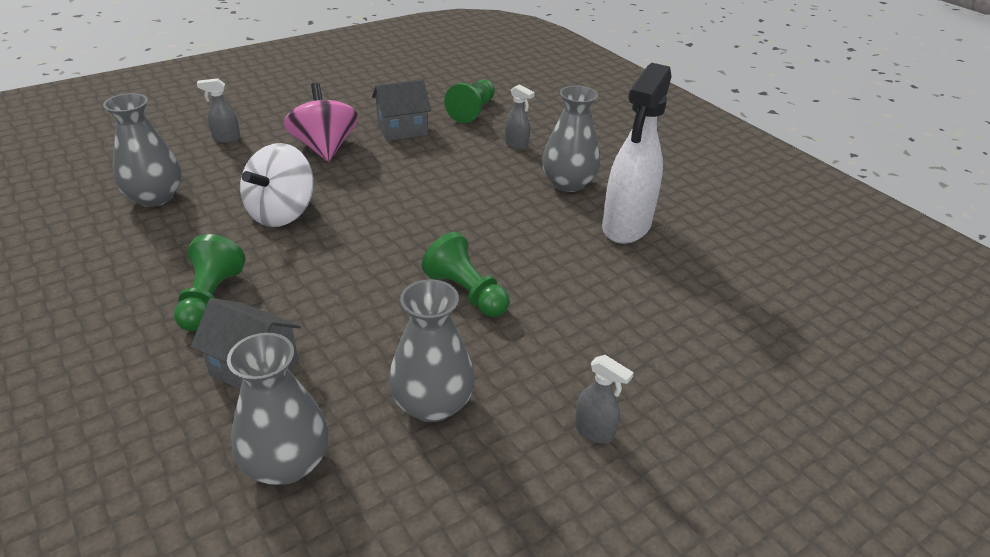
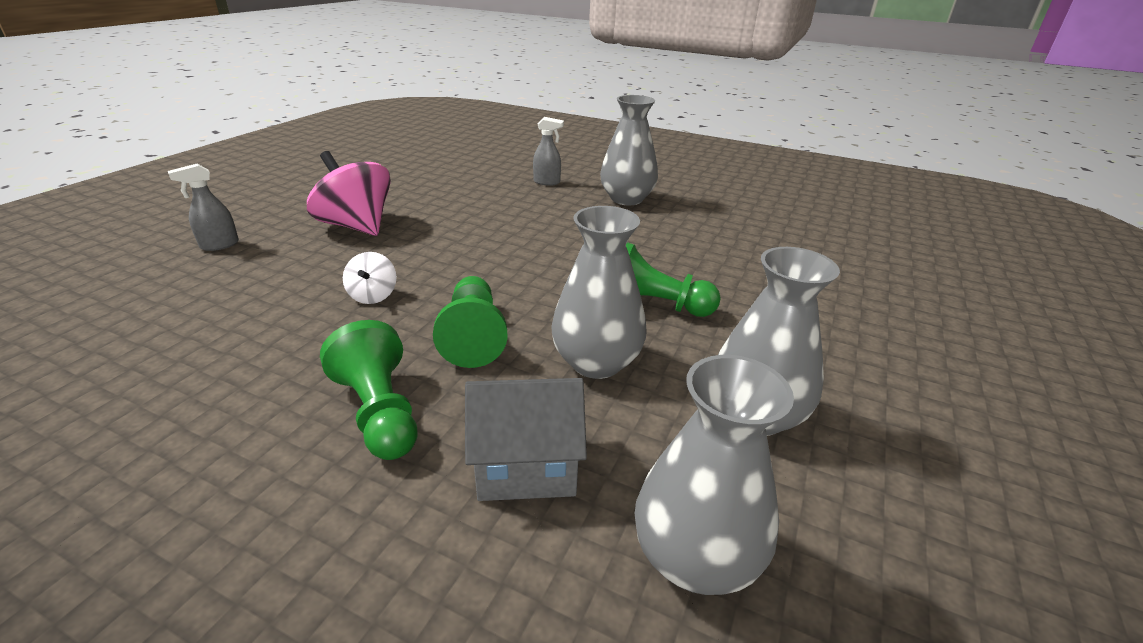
camera: 30 degrees left, 5 degrees down
grey vase [103,93,182,207] -> grey vase moved to [552,206,647,379]
white spinning top [240,143,314,227] -> white spinning top [343,252,397,304], size x0.49
grey house [372,80,431,141] -> none
green pawn [444,79,495,123] -> green pawn moved to [433,276,508,368]
grey spray bottle [575,355,634,444] -> none
white spray bottle [602,63,672,244] -> none

